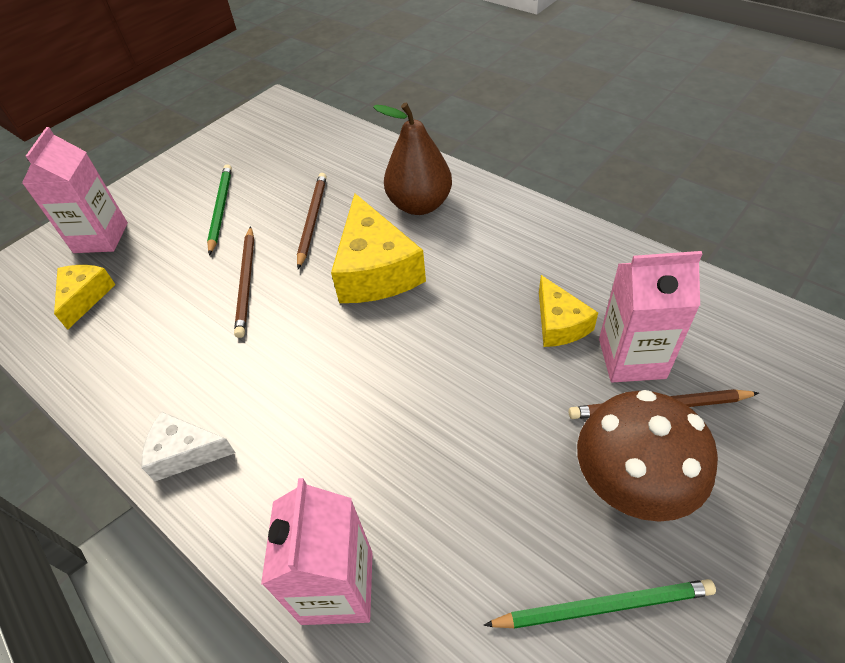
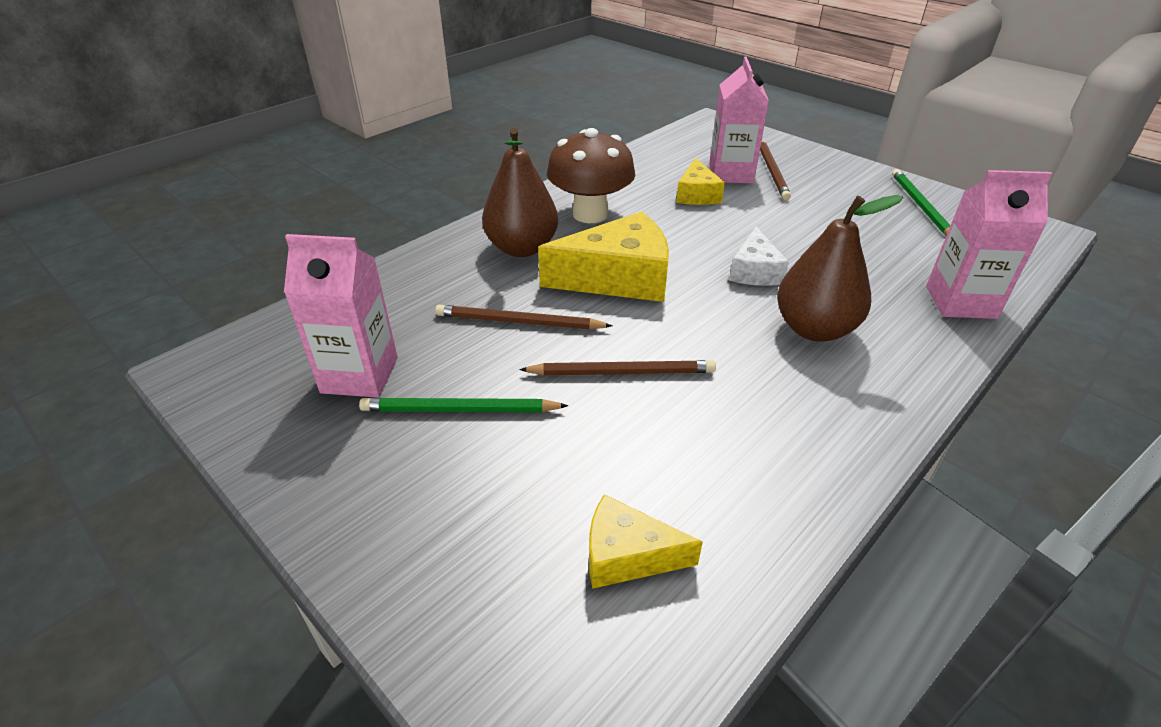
camera: 90 degrees left, 10 degrees down
pink carton [22,127,128,253] -> pink carton moved to [284,234,398,398]
white cheese [142,411,236,481] -> white cheese moved to [729,227,789,286]
yellow cheese [539,275,598,347] -> yellow cheese turned 105 degrees clockwise [676,158,725,205]
brown mushroom [577,390,718,522] -> brown mushroom moved to [547,128,635,223]
none -> brown pear [777,195,903,342]

